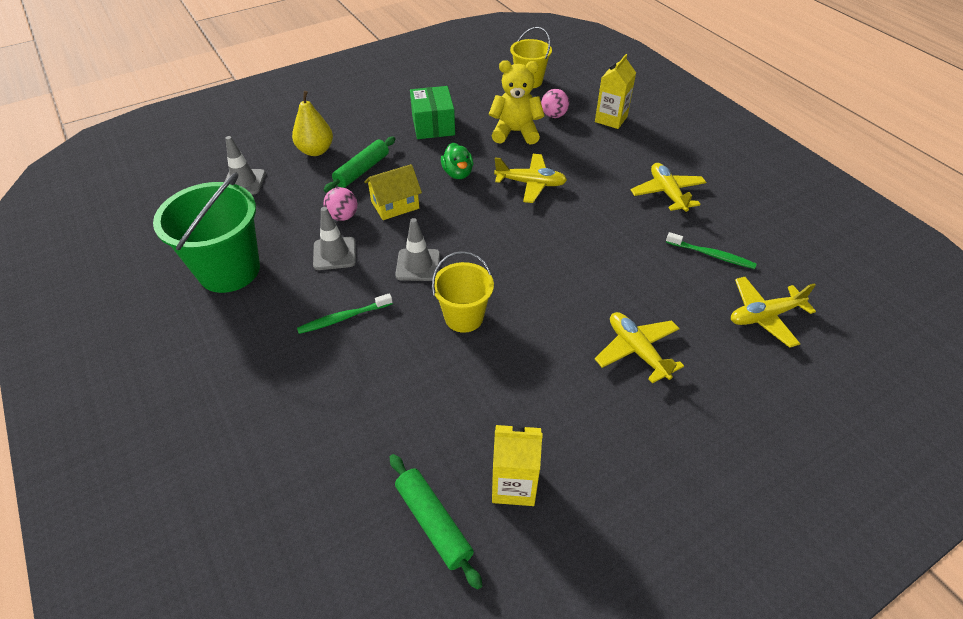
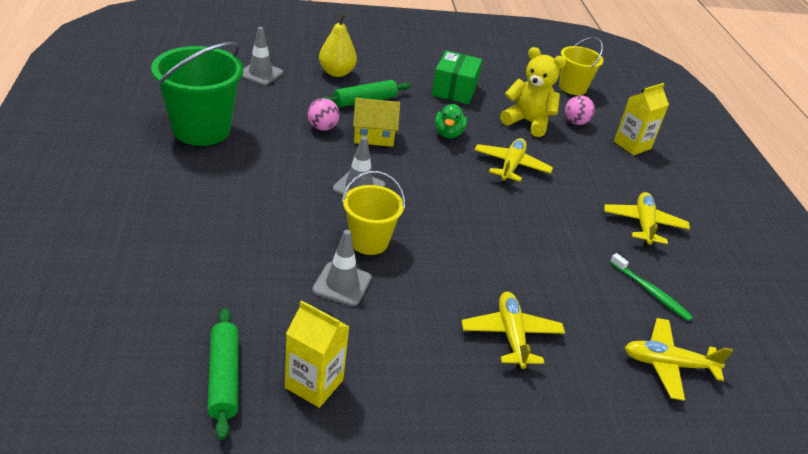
camera: 20 degrees right, 10 degrees down
green toothbrush [297,293,393,334] -> none
grey traffic cone [313,207,356,270] -> grey traffic cone moved to [312,230,372,306]
yellow plane [494,154,567,203] -> yellow plane turned 105 degrees counterclockwise [474,138,553,184]

